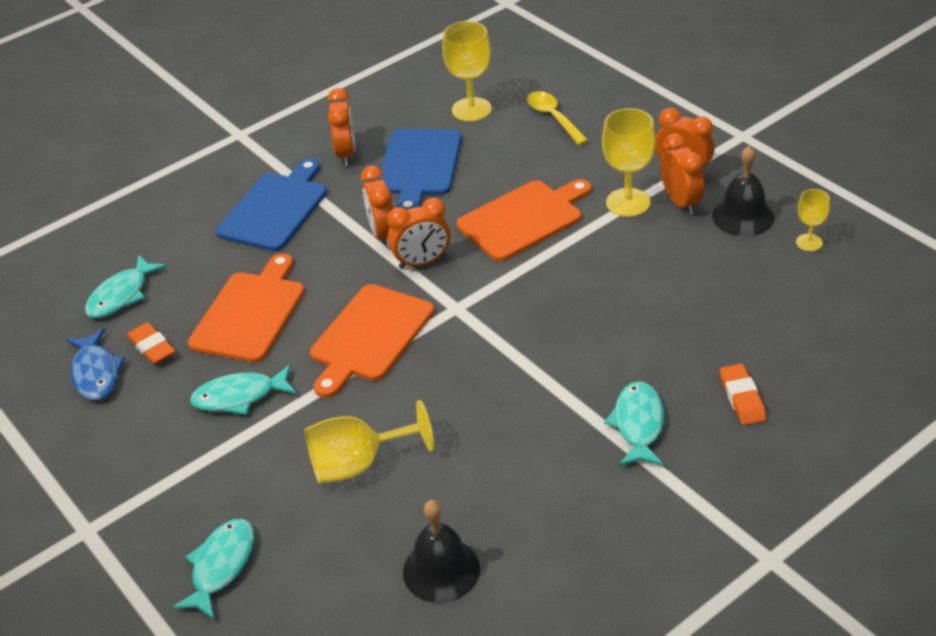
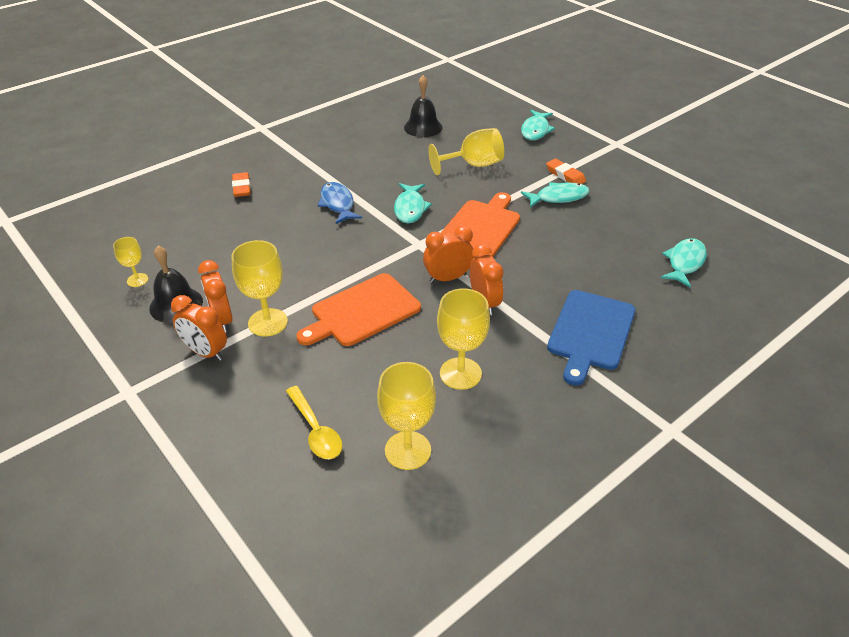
camera: 175 degrees right, 0 degrees up
blue fish [66,328,125,400] -> blue fish moved to [318,182,362,224]
orange eraser [127,322,175,364] -> orange eraser moved to [546,159,586,184]
orange cutting board [188,253,304,363] -> none
orange clock [328,88,356,166] -> none
blue cutting board [378,129,462,210] -> yellow goblet [437,288,490,390]
turquoise fish [604,381,664,466] -> turquoise fish moved to [394,183,432,223]

